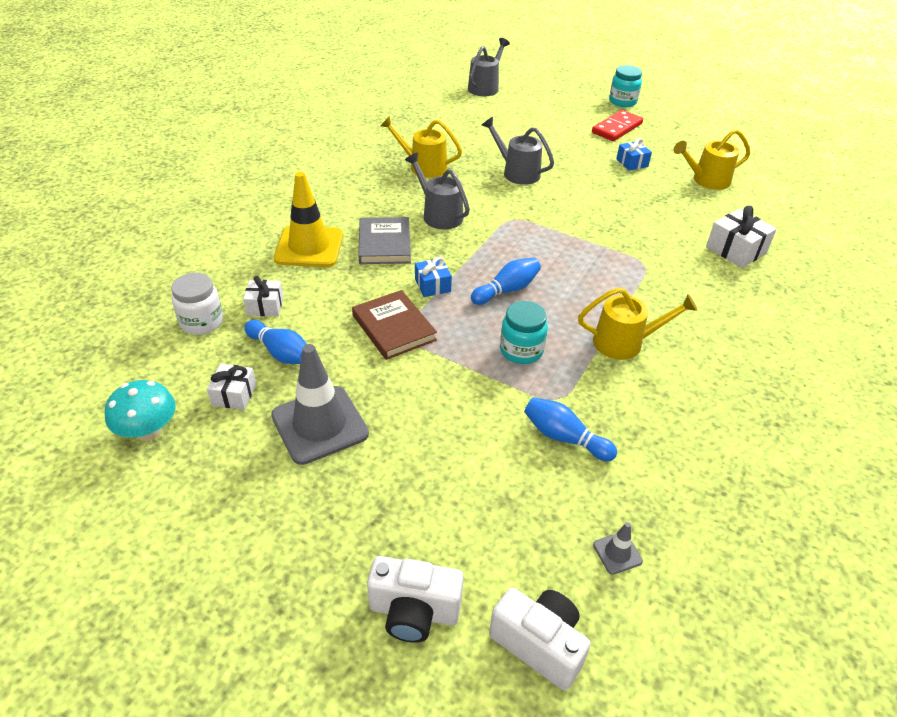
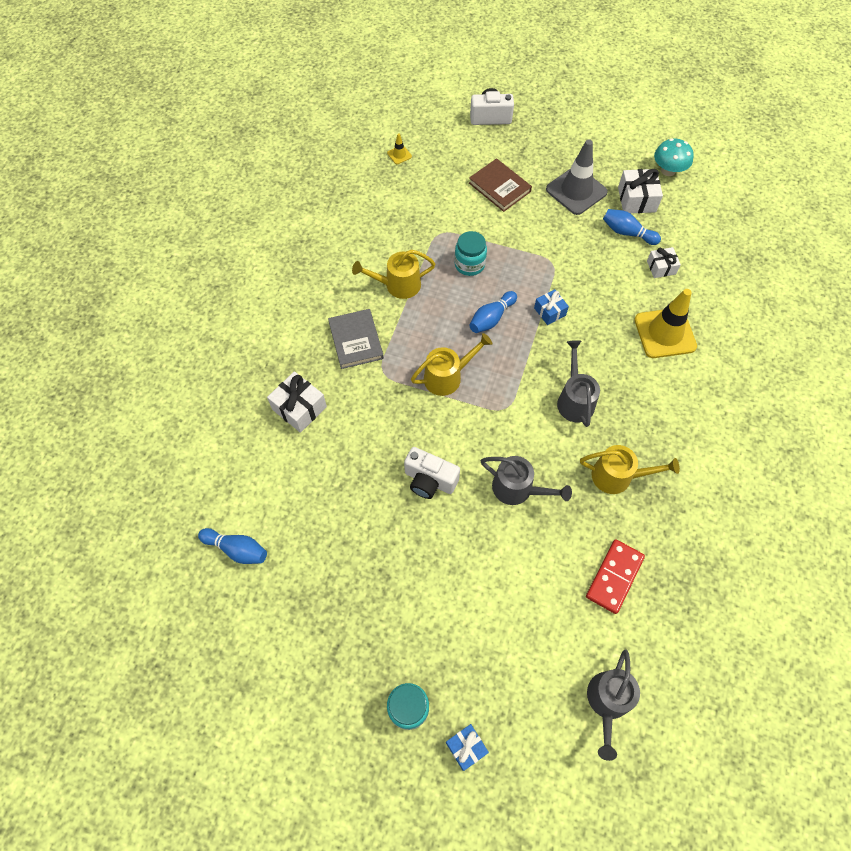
camera: 170 degrees right, 20 degrees up
white jar [171,273,223,335] -> none
white gift [207,364,256,410] -> white gift [618,169,663,213], size x1.57
brown book [352,290,437,360] -> brown book moved to [469,158,532,212]
grey book [358,217,411,264] -> grey book moved to [328,309,384,369]
grey watering can [405,153,470,229] -> grey watering can turned 135 degrees counterclockwise [557,340,600,427]
white camera [489,587,591,690] -> white camera moved to [404,447,460,499]
blue bowling pin [524,397,617,461] -> blue bowling pin moved to [198,528,267,564]
red domino [592,110,643,141] -> red domino moved to [586,539,645,614]
grey traffic cone [593,522,643,574] -> yellow traffic cone [387,134,412,164]
blue gift [616,138,652,171] -> blue gift moved to [446,724,489,771]
yellow watering can [673,129,750,190] -> yellow watering can moved to [411,333,492,396]

